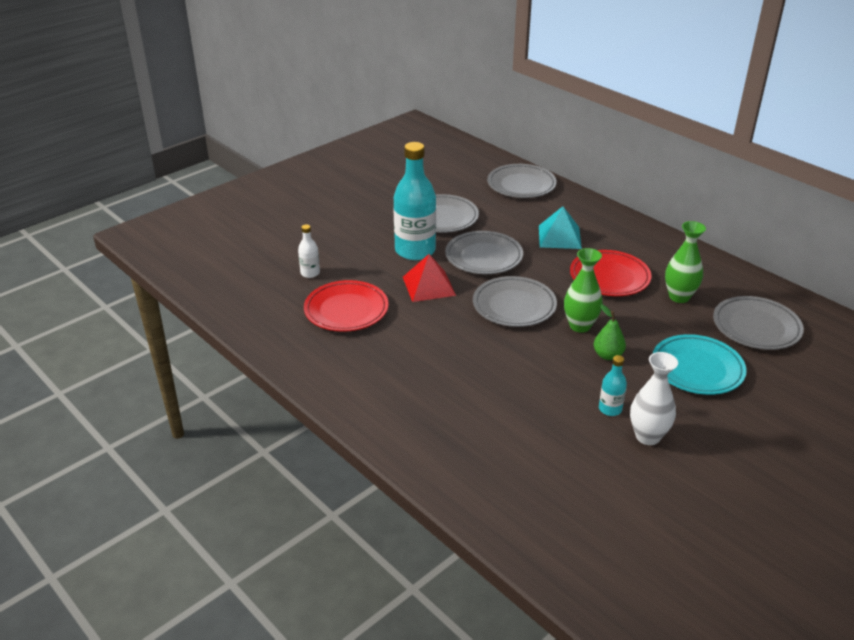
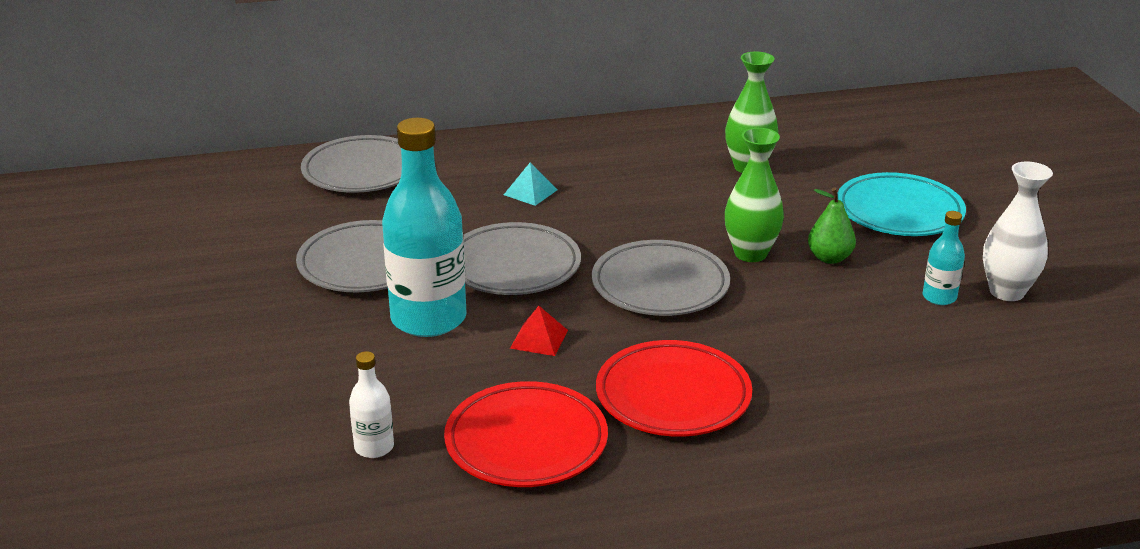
camera: 60 degrees left, 5 degrees down
red pyramid [403,254,456,302] -> red pyramid [510,306,568,356], size x0.58
turquoise pyramid [539,206,582,249] -> turquoise pyramid [504,163,557,206], size x0.58
red plate [570,250,652,296] -> red plate moved to [596,340,752,437]
grey plate [713,296,804,350] -> none

